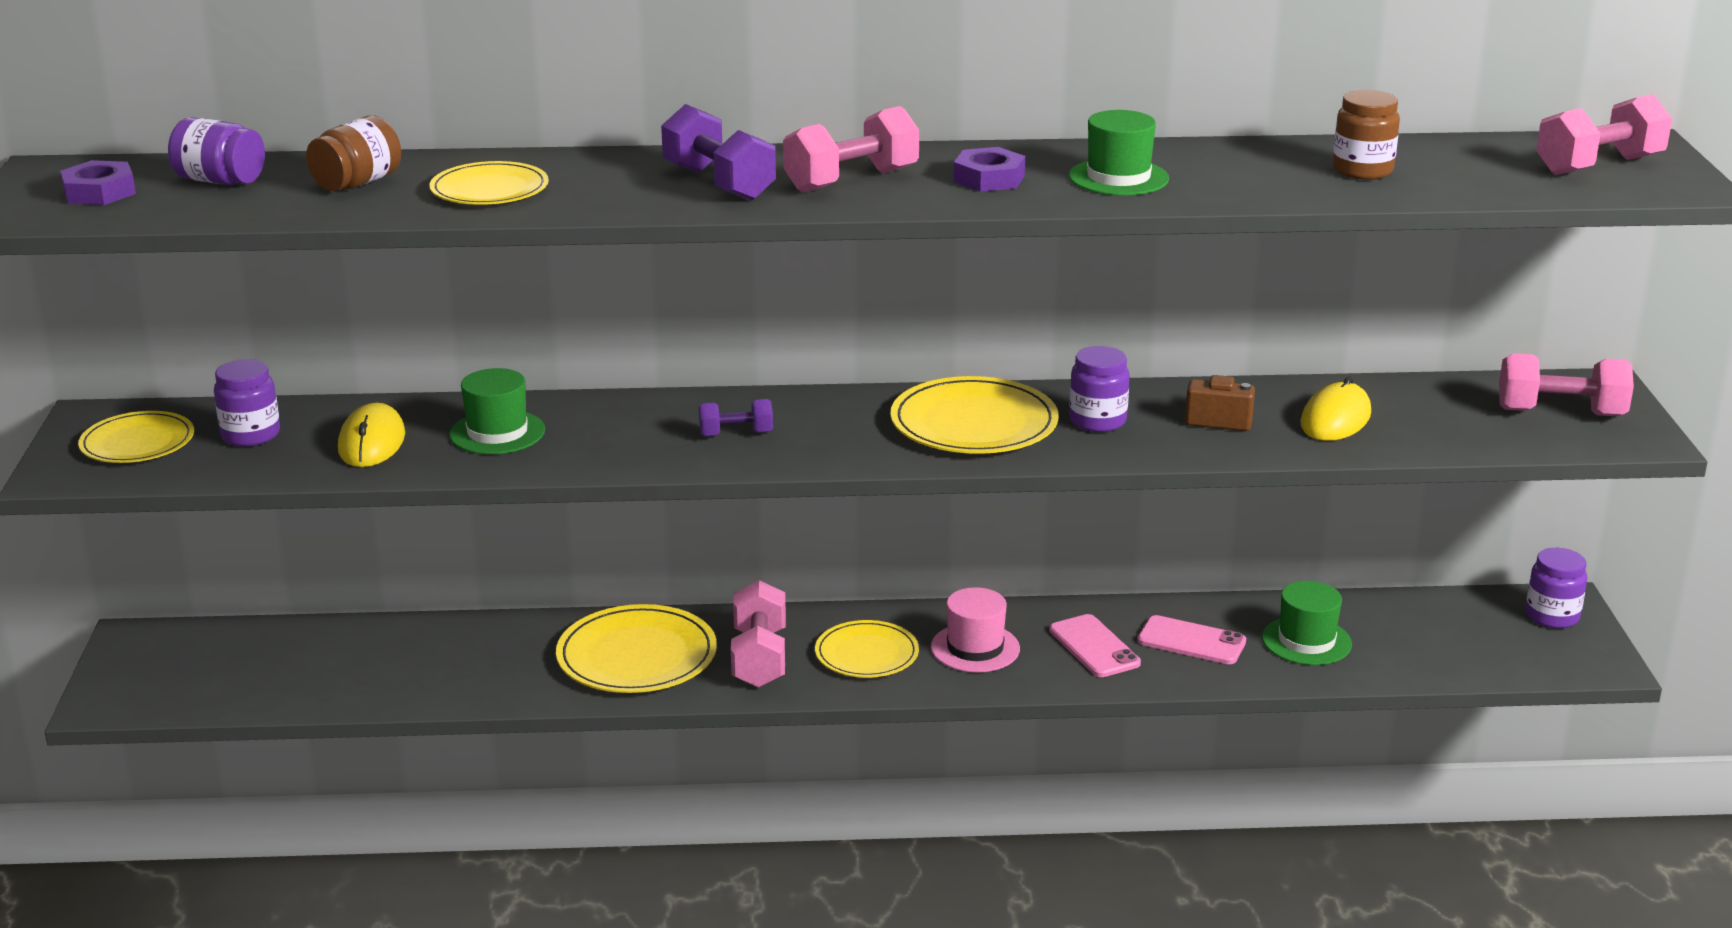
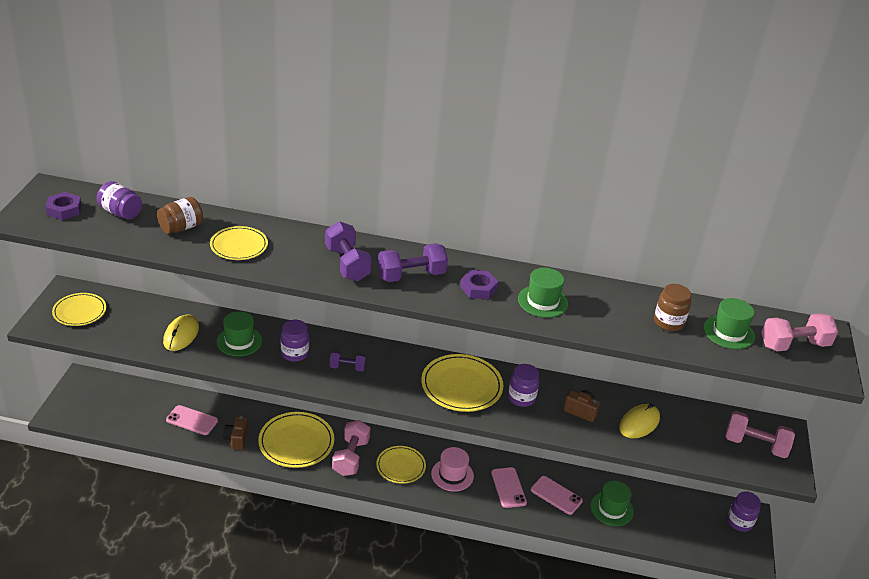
camera: 10 degrees right, 10 degrees up
purple jar [214,359,280,447] -> purple jar moved to [281,320,309,362]
pink dumbbell [783,106,919,193] -> purple dumbbell [378,243,448,282]
none -> pink phone [166,405,218,435]
none -> brown camera [223,416,248,450]
none -> green hat [703,298,755,349]

